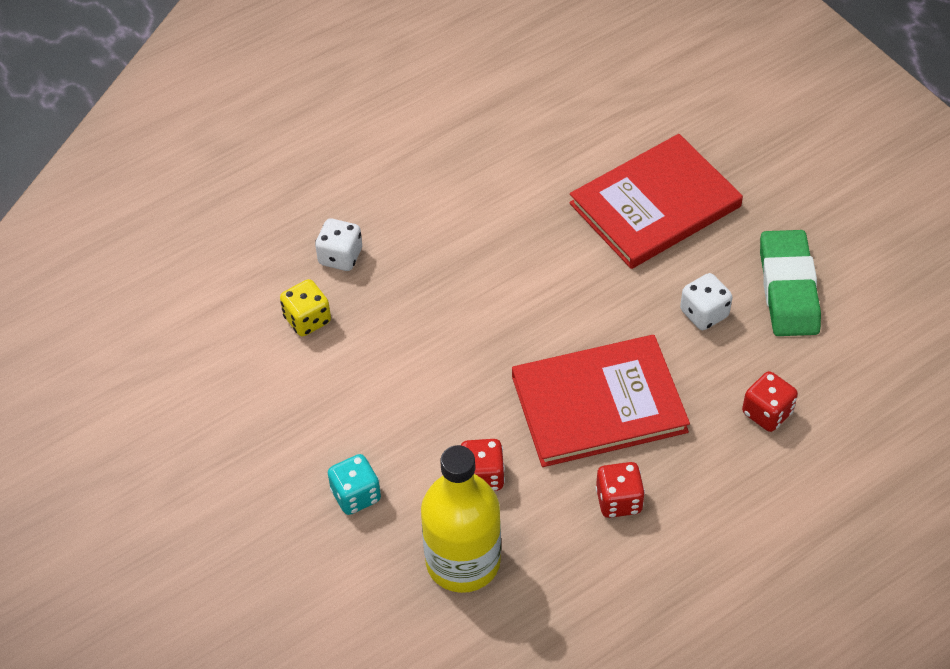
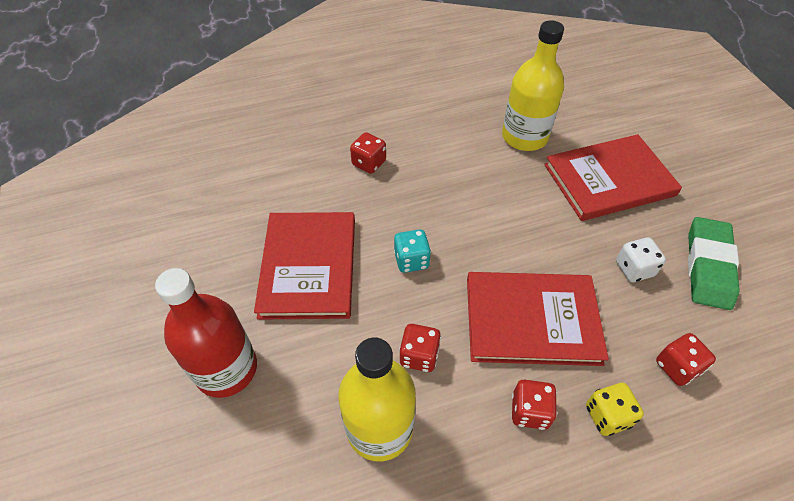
camera: 15 degrees right, 0 degrees up
yellow dice [280,279,331,336] -> yellow dice moved to [586,383,644,436]
white dice [315,218,362,271] -> red dice [350,132,386,174]
turquoise dice [328,454,381,515] -> turquoise dice moved to [394,229,431,273]
none -> red bottle [155,268,257,398]
none -> red book [254,212,355,320]
none -> yellow bottle [502,20,564,151]

